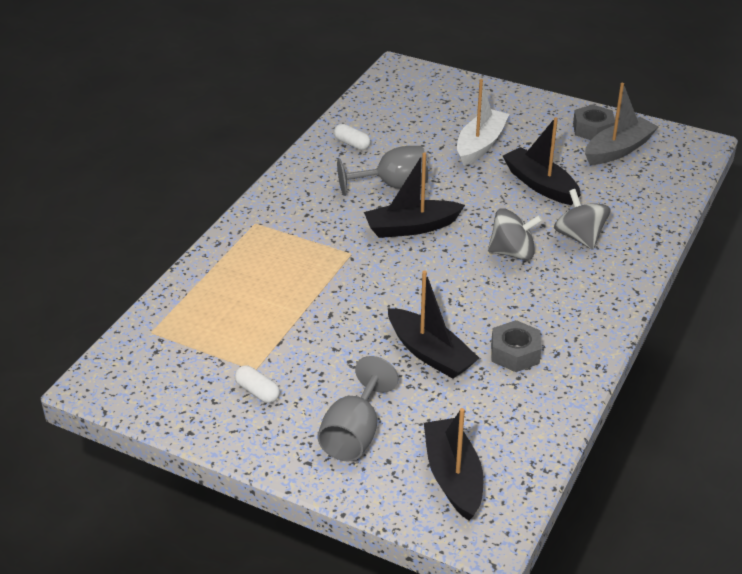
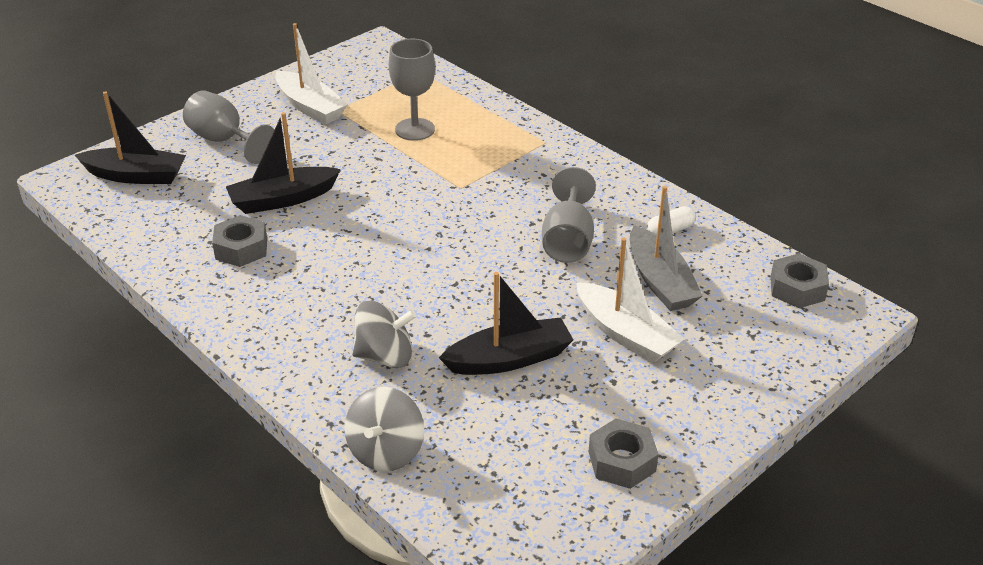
camera: 110 degrees right, 0 degrees up
white capsule [235,365,280,403] -> white boat [275,23,348,124]
black boat [364,152,465,238] -> none
grey spinning top [488,208,543,260] -> grey spinning top moved to [344,387,424,472]
grey boat [585,83,658,165] -> grey boat moved to [630,186,703,311]
none -> grey goblet [389,39,435,141]
none -> grey nut [770,253,829,308]

